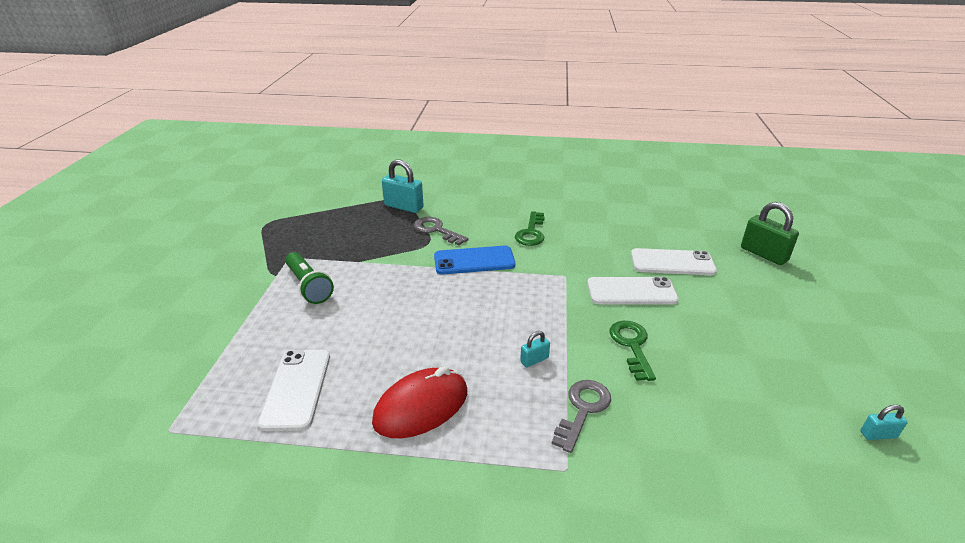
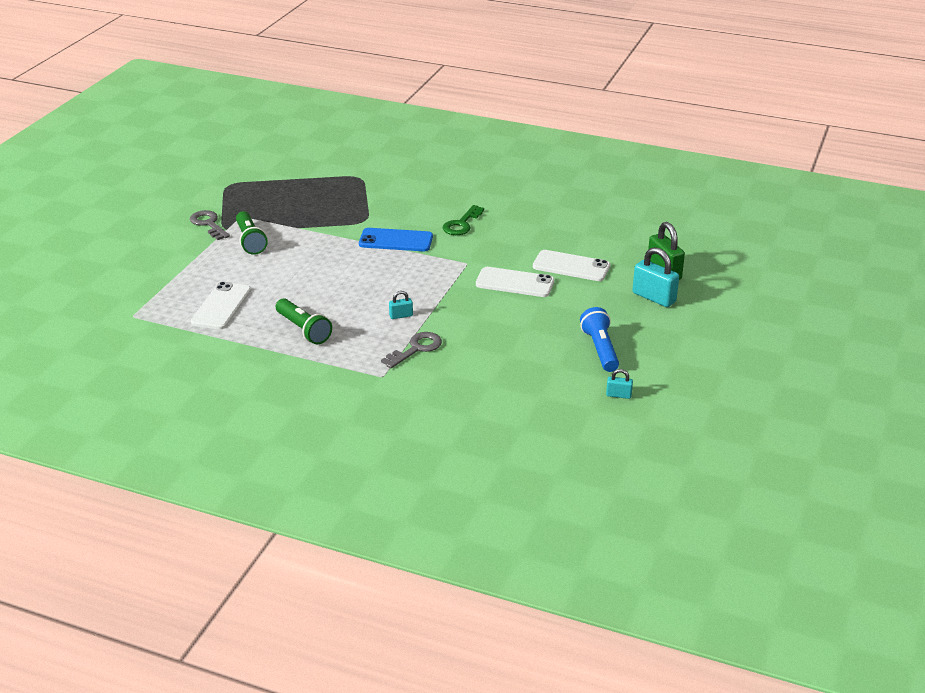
camera: 15 degrees right, 0 degrees up
red mouse [372,366,467,438] -> green flashlight [276,298,332,344]
turquoise padlock [382,160,424,213] -> turquoise padlock moved to [632,247,679,307]
grey key [414,217,469,245] -> grey key moved to [190,210,230,240]
green key [609,321,656,381] -> none
none -> blue flashlight [580,307,619,372]

